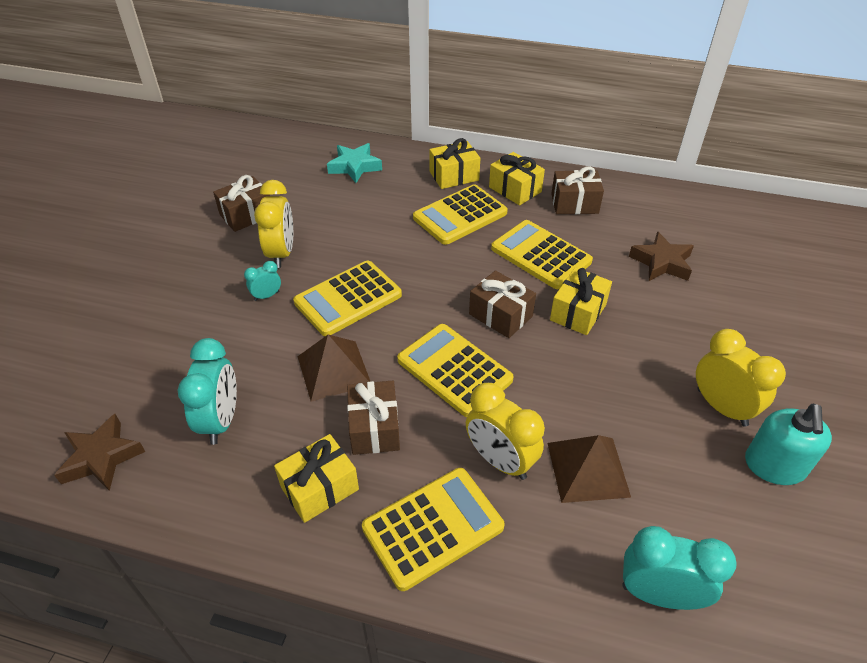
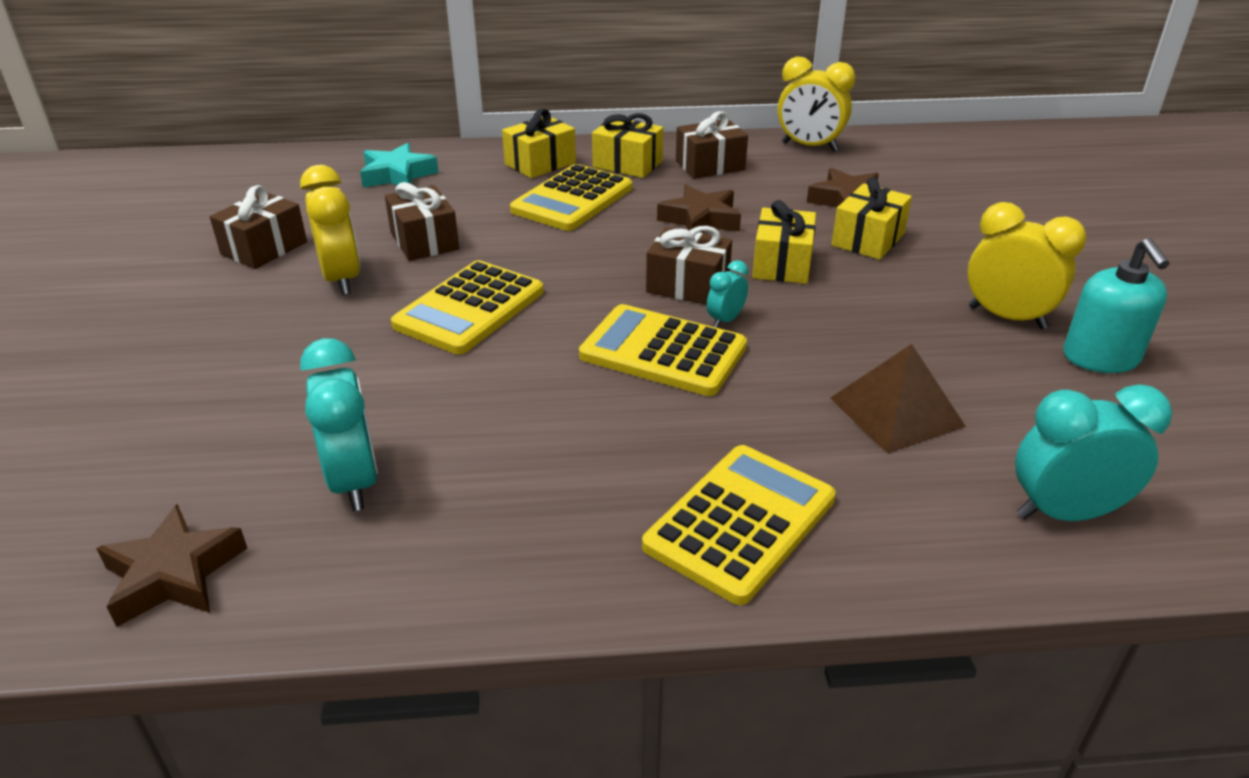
camera: 20 degrees left, 10 degrees down
turquoise clock [244,261,281,301] -> turquoise clock moved to [707,260,748,328]
yellow gift [274,434,359,523] -> yellow gift moved to [831,177,912,260]
brown pyramid [297,335,371,402] -> none
brown gift [347,381,400,455] -> brown gift moved to [385,182,459,261]
yellow clock [466,383,545,480] -> yellow clock moved to [778,57,856,151]
yellow calculator [491,220,593,289] -> brown star [657,184,741,233]

